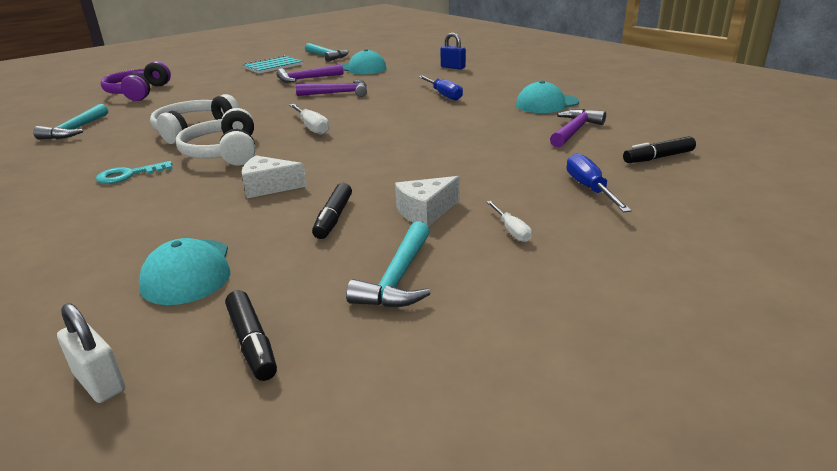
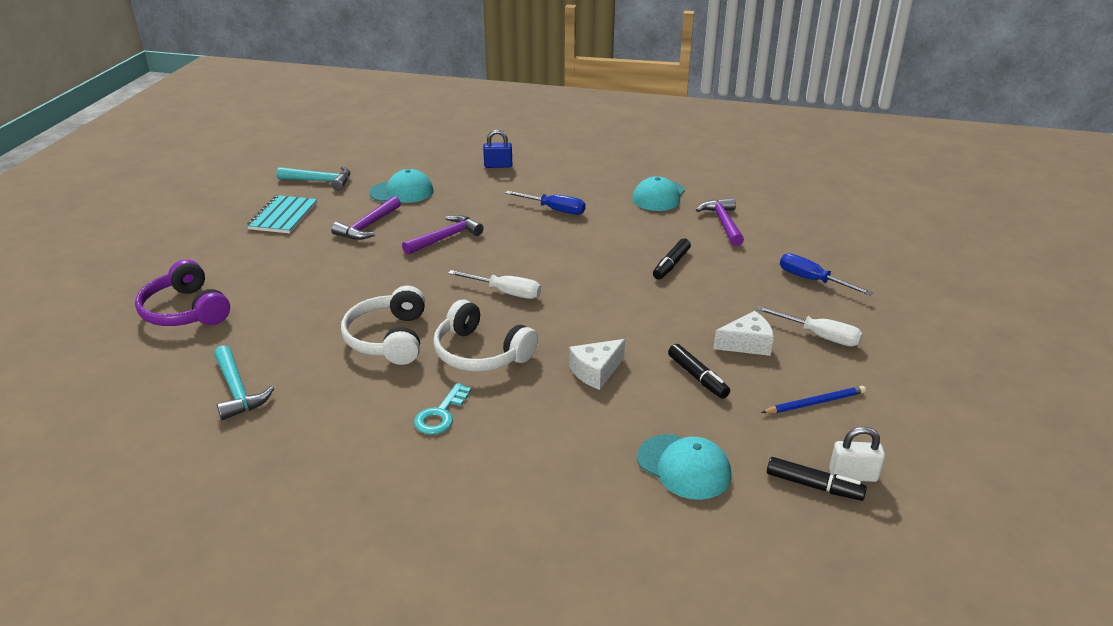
camera: 40 degrees left, 5 degrees up
white padlock [57,303,125,403] -> white padlock moved to [829,427,885,482]
turquoise hammer [346,221,430,308] -> blue pencil [761,386,866,413]
white cheese [395,176,459,227] -> white cheese turned 120 degrees counterclockwise [713,311,774,356]
white screwdriver [487,201,532,242] -> white screwdriver [757,306,863,346], size x1.62
black marker [623,136,696,163] -> black marker moved to [653,239,691,279]

